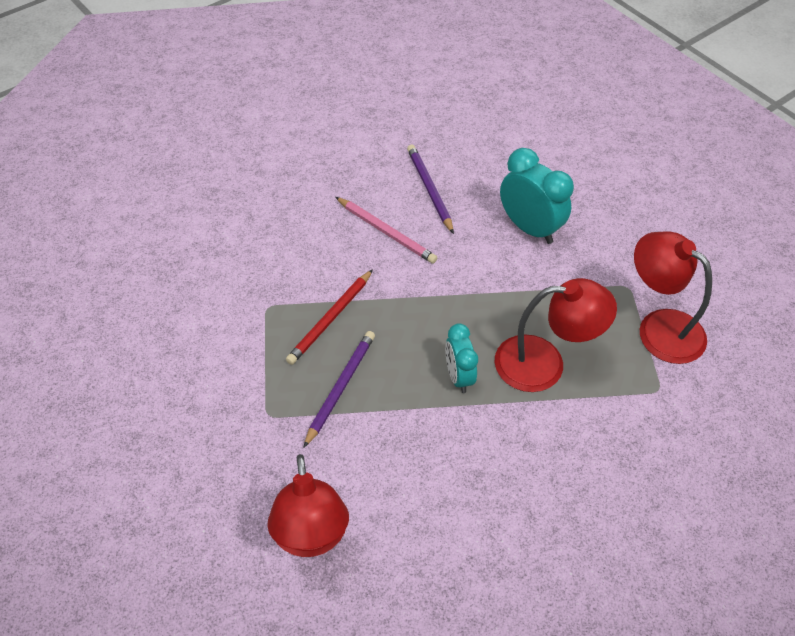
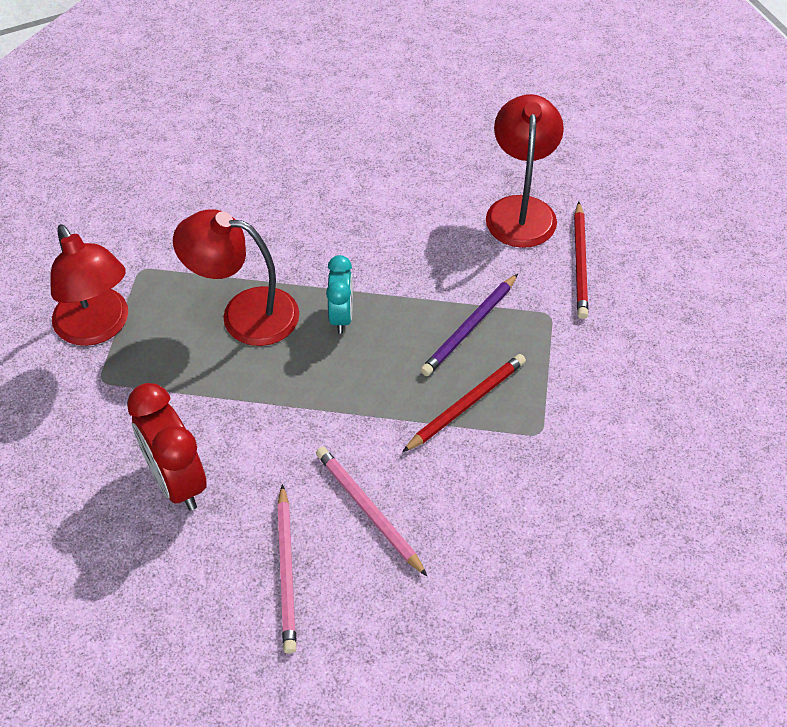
camera: 165 degrees left, 0 degrees up
purple pencil [407,145,454,234] -> pink pencil [277,484,297,654]
turquoise clock [500,148,574,244] -> red clock [127,383,207,511]
none -> red pencil [574,201,588,319]

